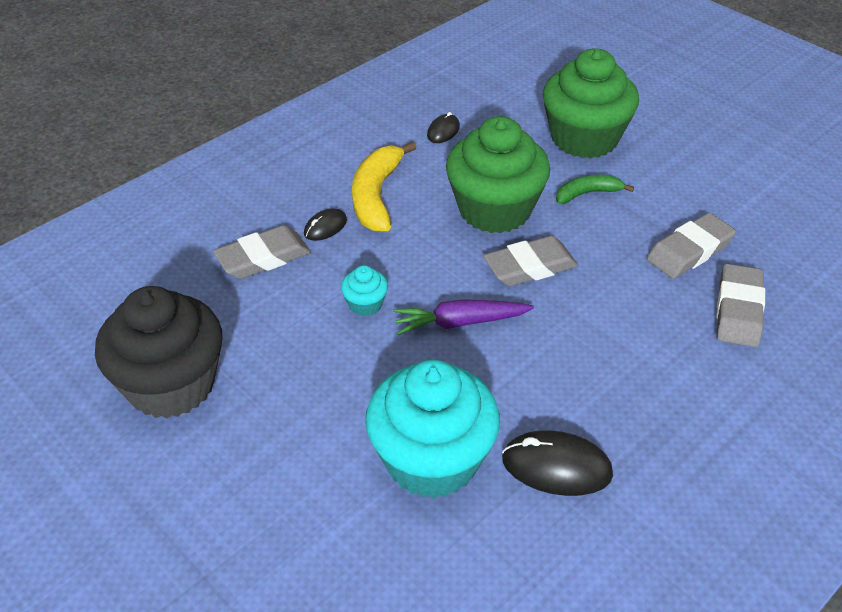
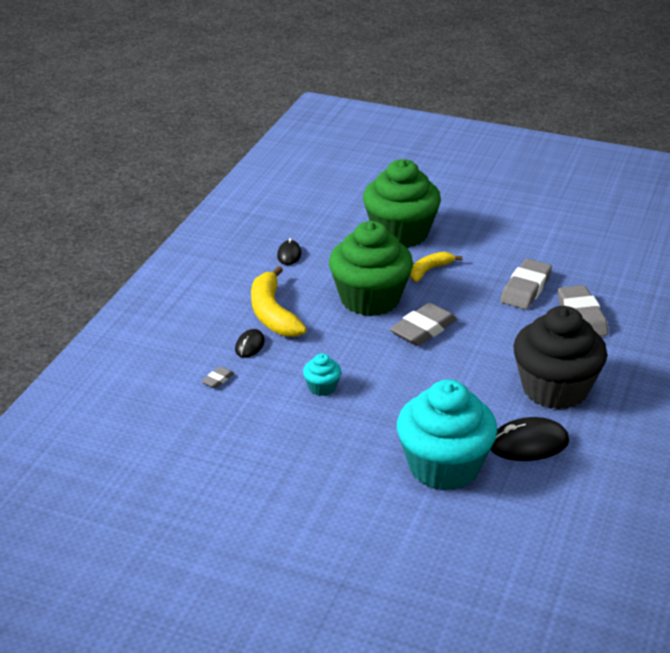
camera: 25 degrees left, 10 degrees down
black cupcake [95,286,222,419] -> black cupcake moved to [513,306,607,410]
grey eraser [213,225,311,279] -> grey eraser [201,366,234,388], size x0.46
purple carrot [393,299,534,335] -> none
green banana [556,175,634,204] -> yellow banana [410,252,463,282]

